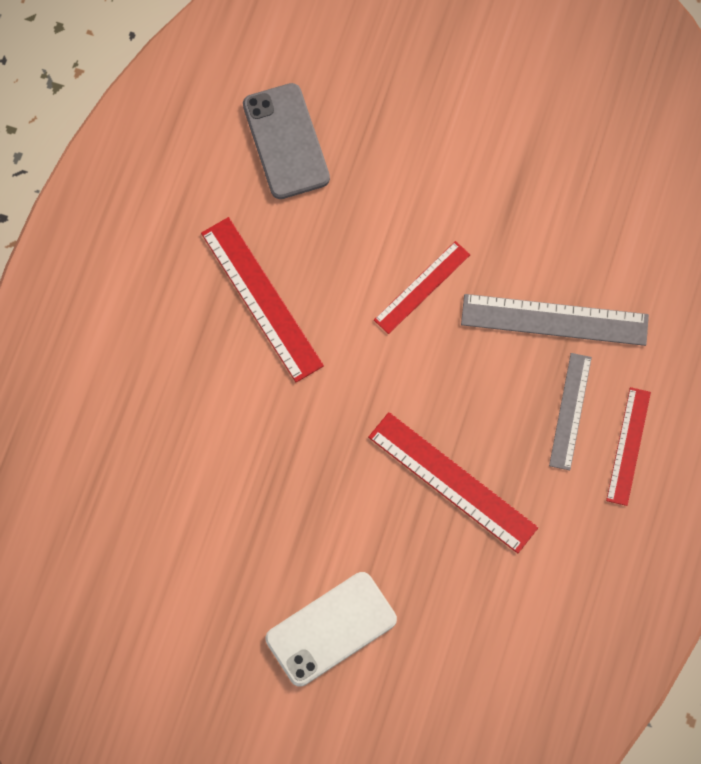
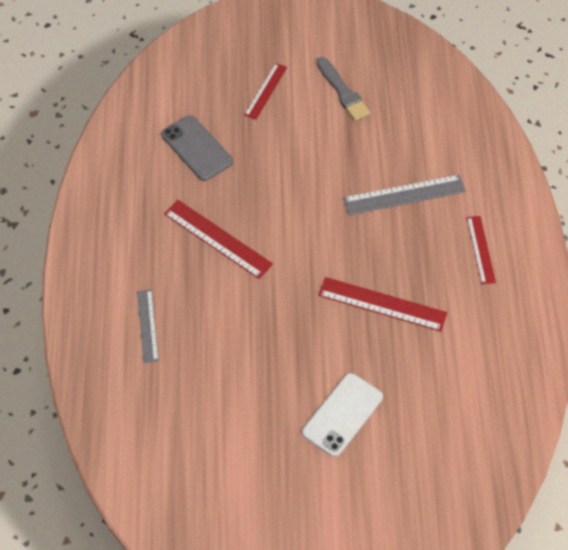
camera: 20 degrees left, 15 degrees down
red ruler [374,241,470,334] -> red ruler moved to [244,63,287,120]
grey ruler [549,353,592,470] -> grey ruler moved to [137,289,159,363]
none -> grey brush [317,57,371,121]

